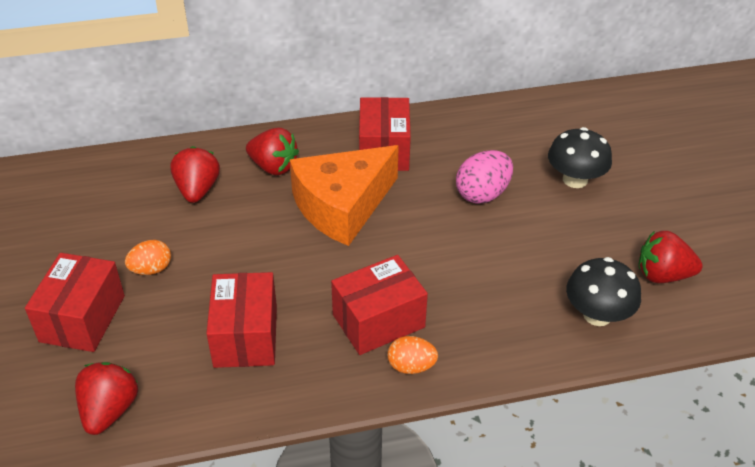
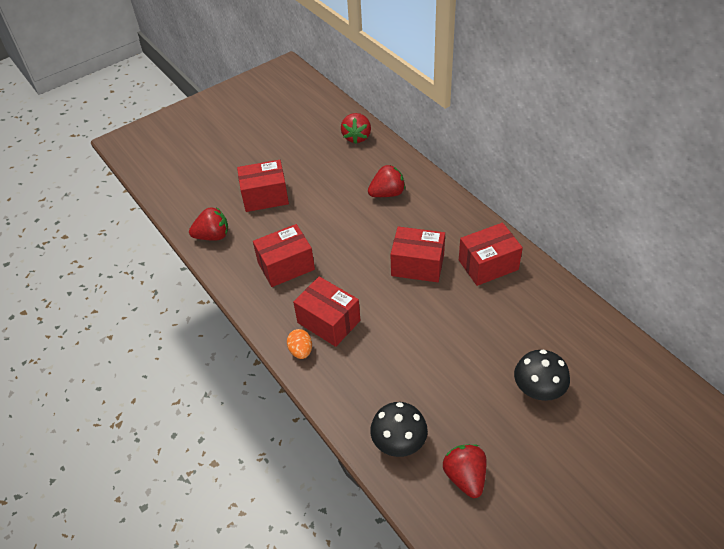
camera: 70 degrees right, 5 degrees up
orange egg [125,240,171,275] -> none
red strawberry [246,127,299,175] -> red strawberry moved to [341,113,371,144]
orange cheese [290,145,399,246] -> red box [390,227,445,282]
pink egg [456,150,513,204] -> none

